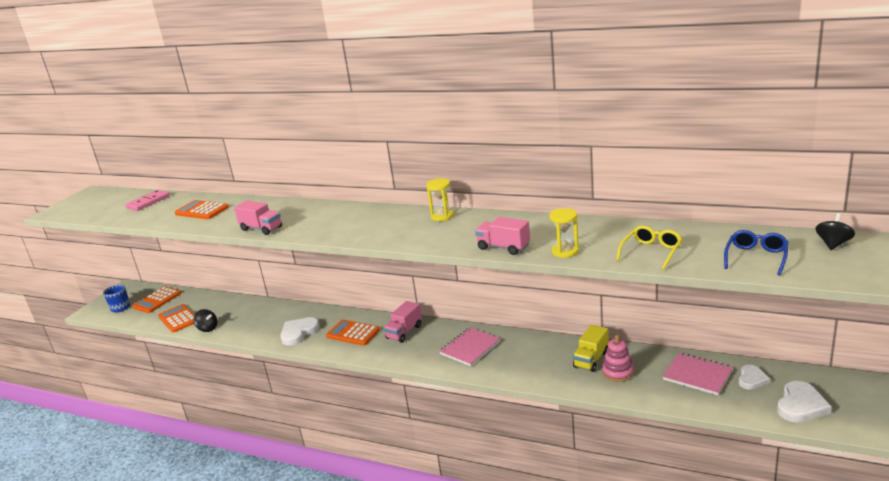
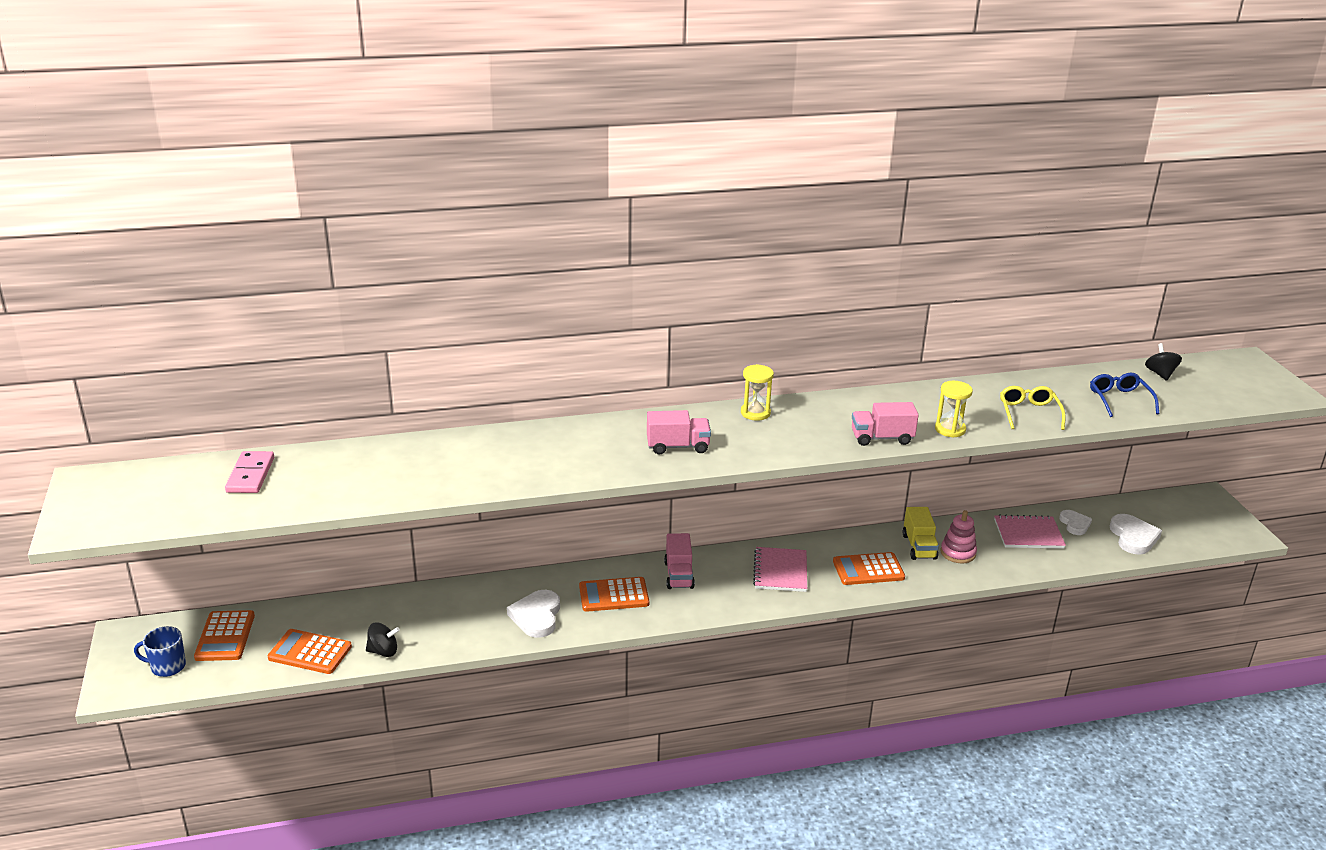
camera: 40 degrees left, 5 degrees up
orange calculator [175,200,229,219] -> orange calculator moved to [833,552,905,585]
pink truck [234,201,282,235] -> pink truck moved to [647,410,711,455]

